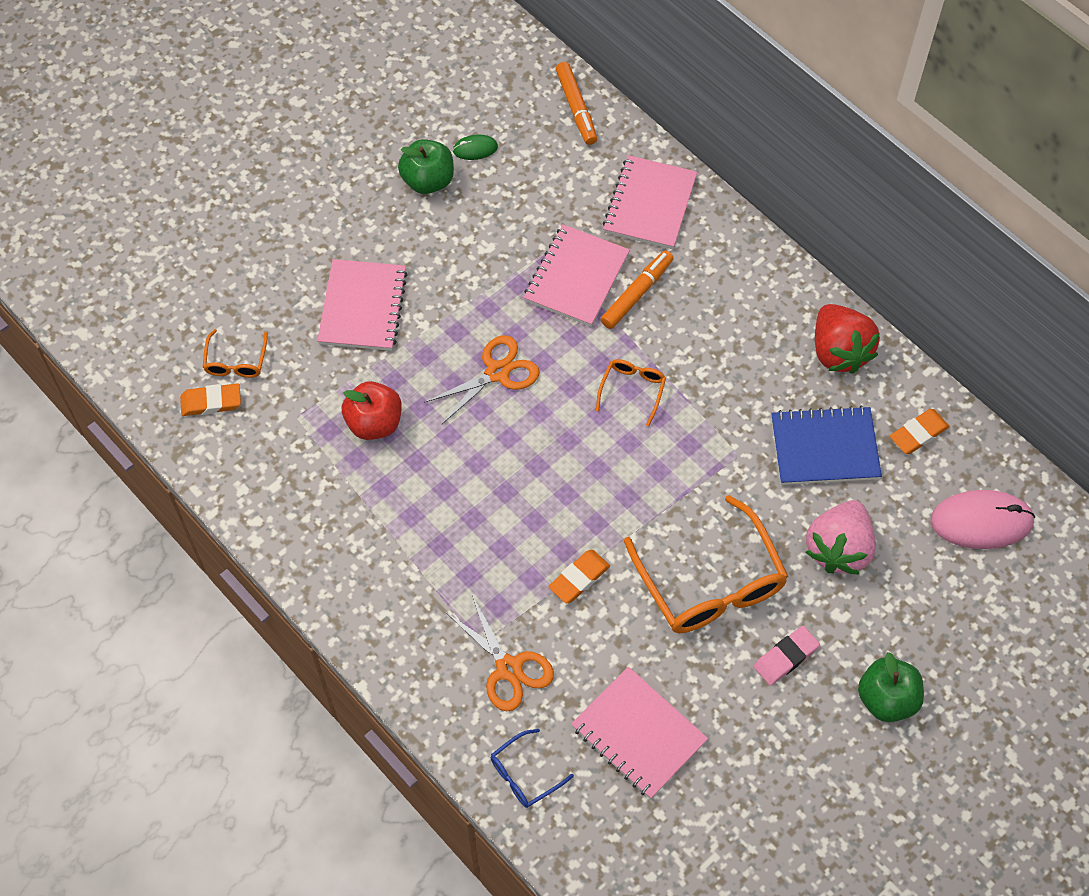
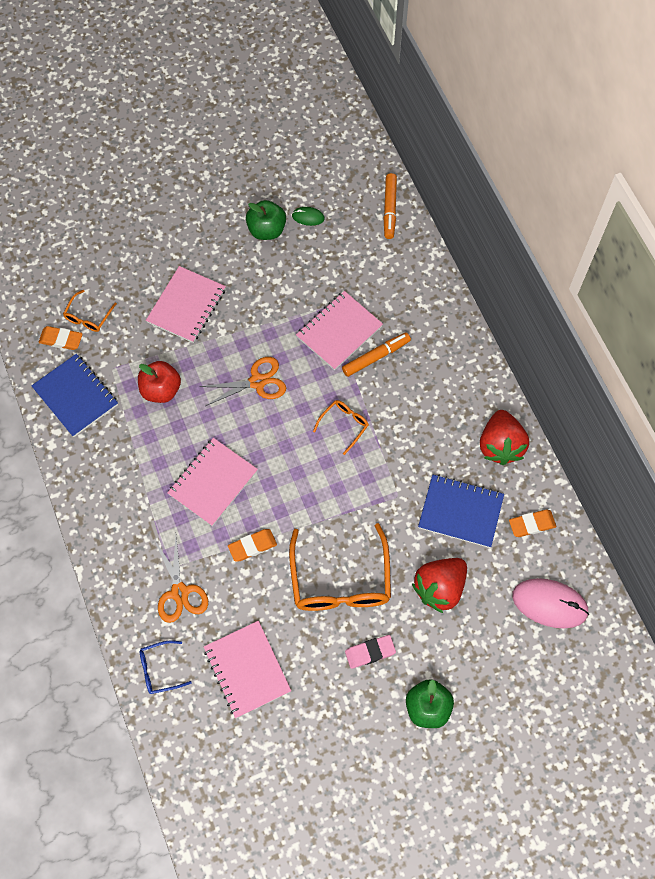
camera: 20 degrees right, 5 degrees up
pink notebook [603,155,697,249] -> pink notebook moved to [167,438,258,526]
pink strawberry [806,500,876,575] -> red strawberry [412,558,467,613]
none -> blue notebook [31,354,118,437]

